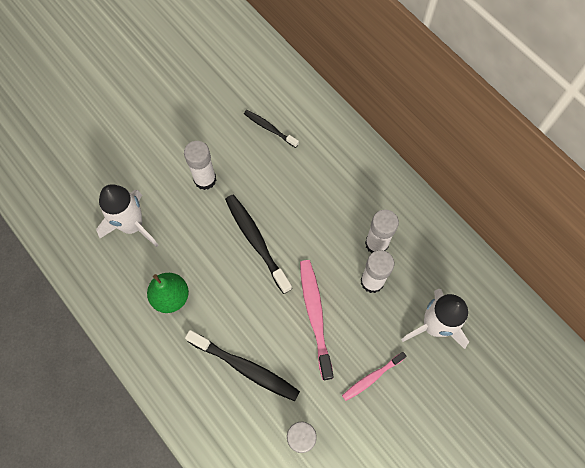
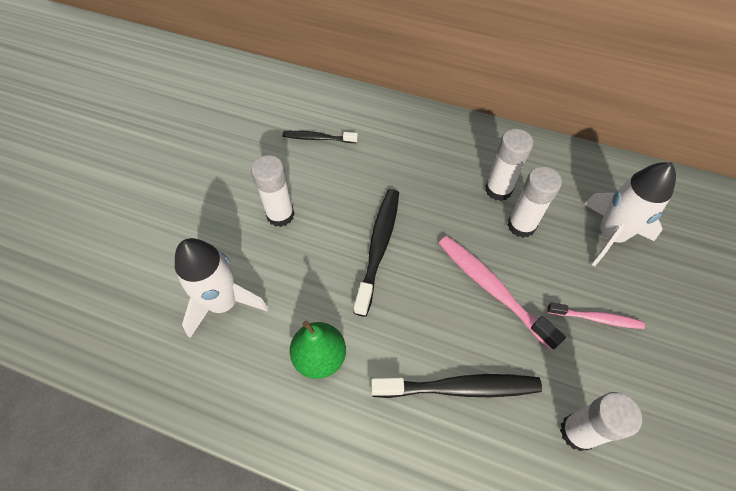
camera: 30 degrees left, 10 degrees down
black toothbrush [225,195,292,294] -> black toothbrush turned 75 degrees clockwise [354,189,399,317]
pink toothbrush [342,352,407,401] -> pink toothbrush turned 105 degrees counterclockwise [547,302,645,329]

